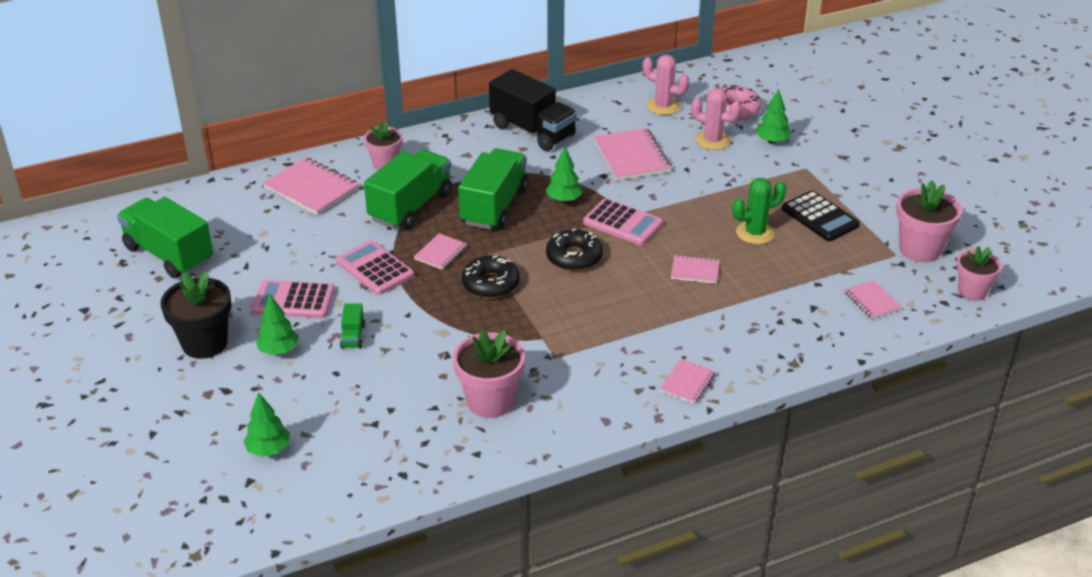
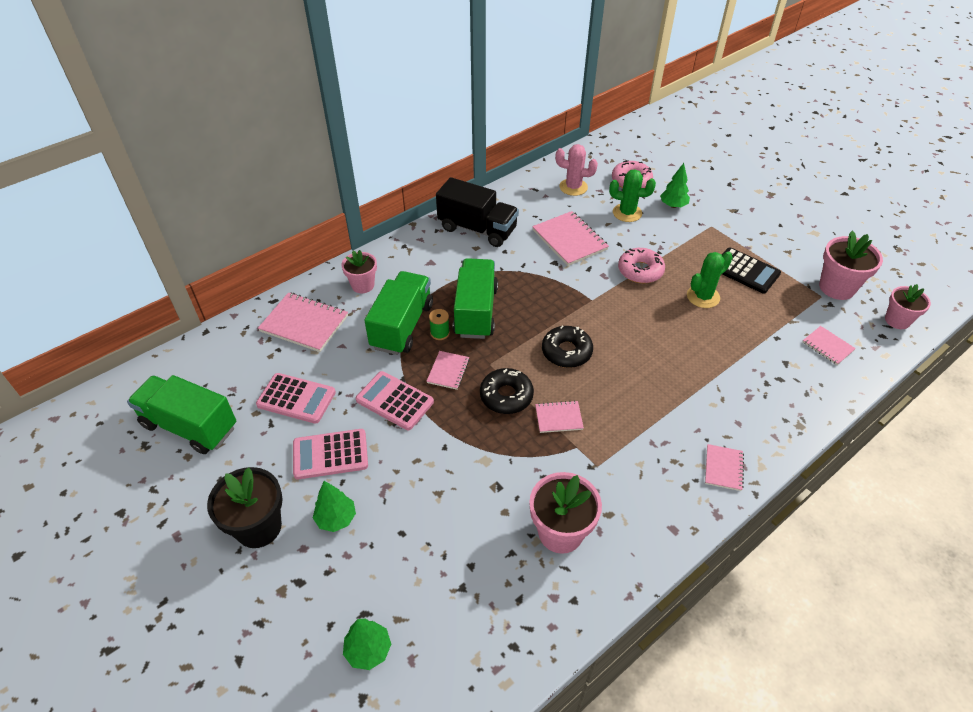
camera: 15 degrees left, 10 degrees up
green truck [340,303,365,349] -> none
green tree [545,146,582,203] -> none
pink calculator [583,198,663,245] -> pink calculator moved to [256,373,336,424]
pink notebook [671,255,720,284] -> pink notebook moved to [535,400,584,433]
pink cactus [691,88,742,150] -> green cactus [609,170,656,222]
none -> green spool [429,309,450,340]
none -> pink donut [618,248,665,283]

